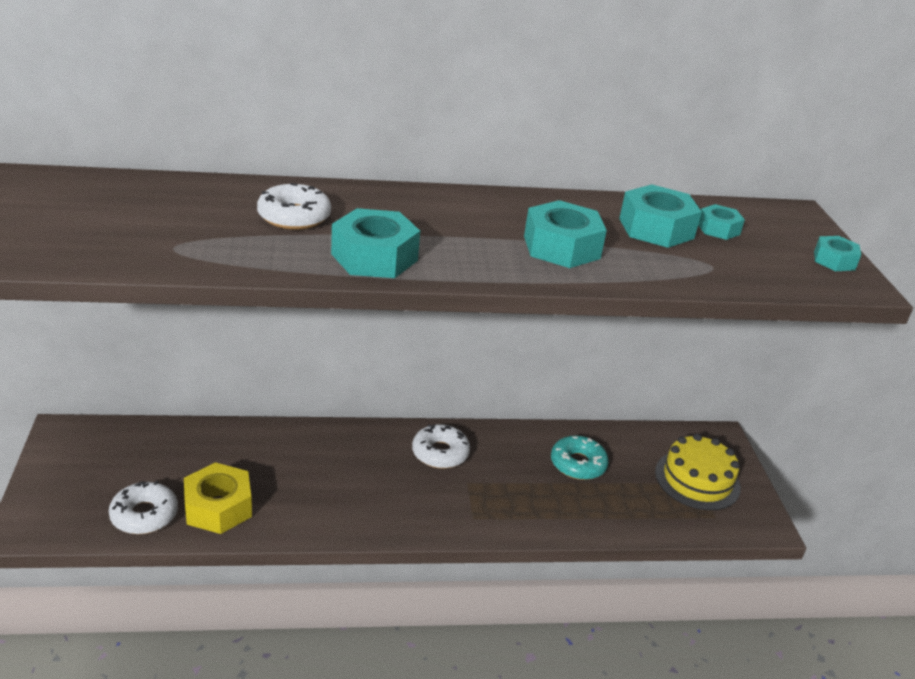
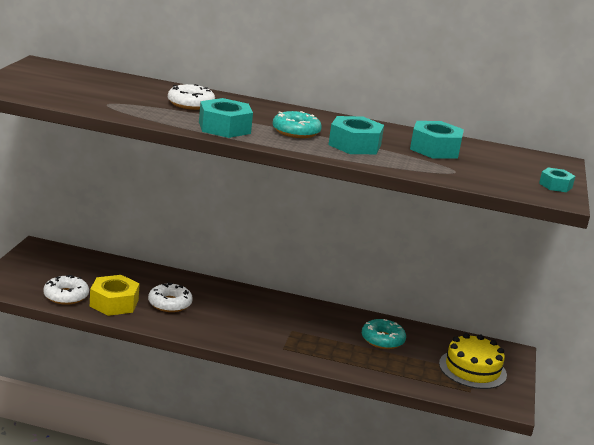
camera: 20 degrees right, 10 degrees down
white donut [412,424,470,469] -> white donut moved to [148,282,193,312]
turquoise nut [698,204,745,240] -> none
none -> turquoise donut [272,111,322,138]

